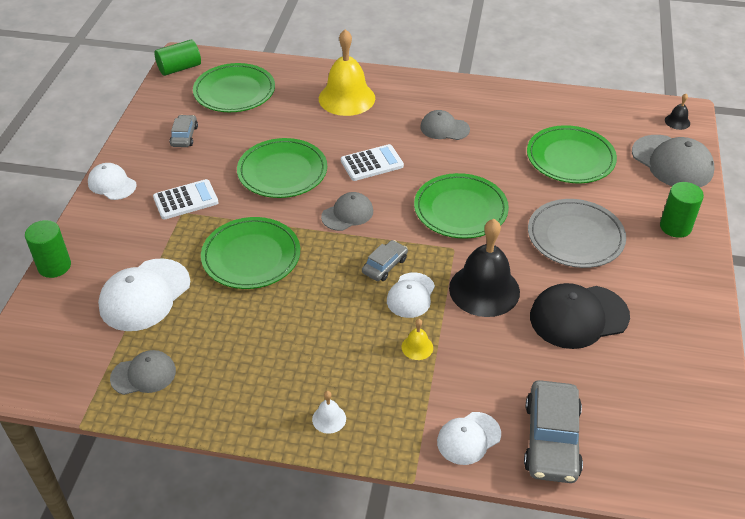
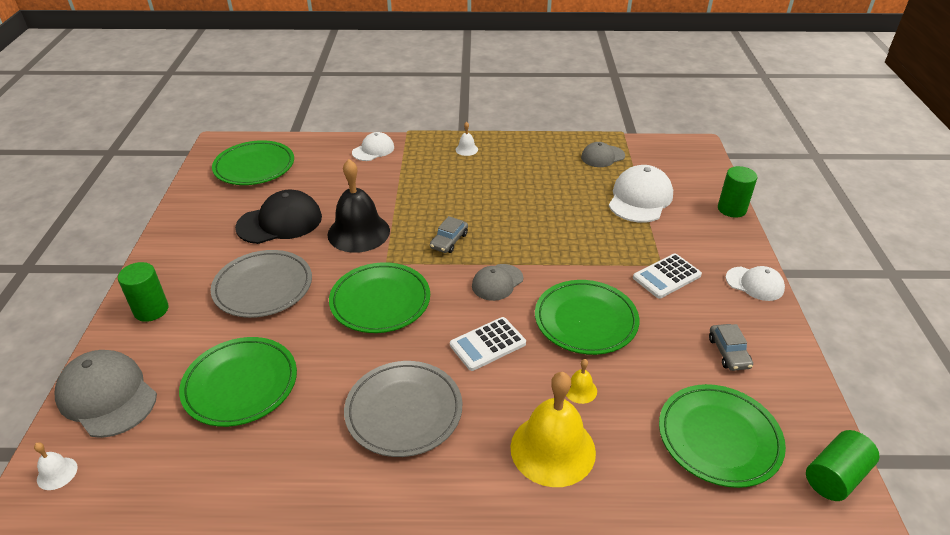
camera: 170 degrees right, 5 degrees down
green plate [201,217,300,289] -> green plate moved to [212,140,294,185]
white cap [387,272,435,318] -> none
yellow bell [402,319,433,360] -> yellow bell moved to [566,359,597,404]
grey cap [420,110,470,140] -> grey plate [344,361,462,457]
grey car [524,380,583,483] -> none
black bell [665,94,690,130] -> white bell [34,442,78,490]

